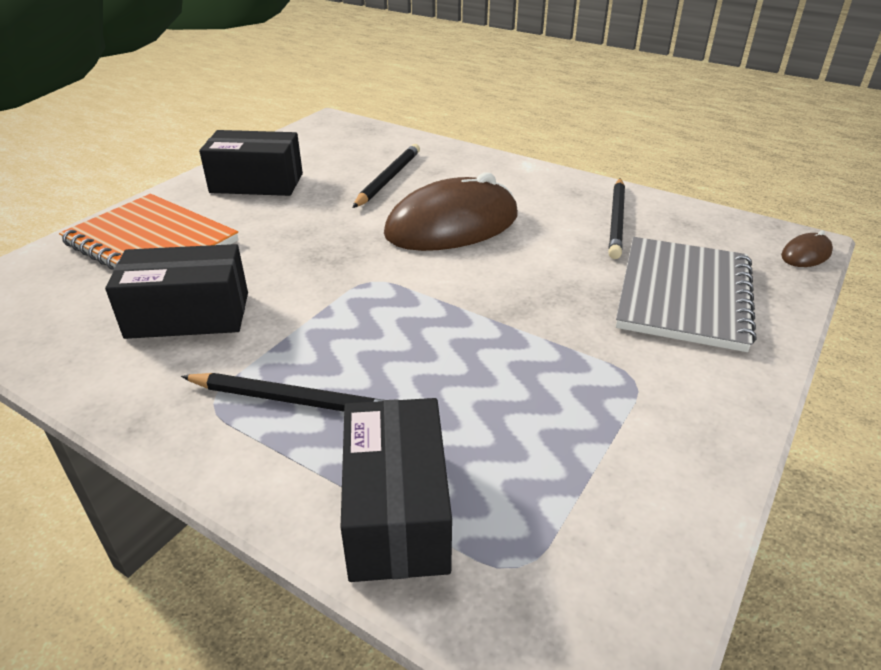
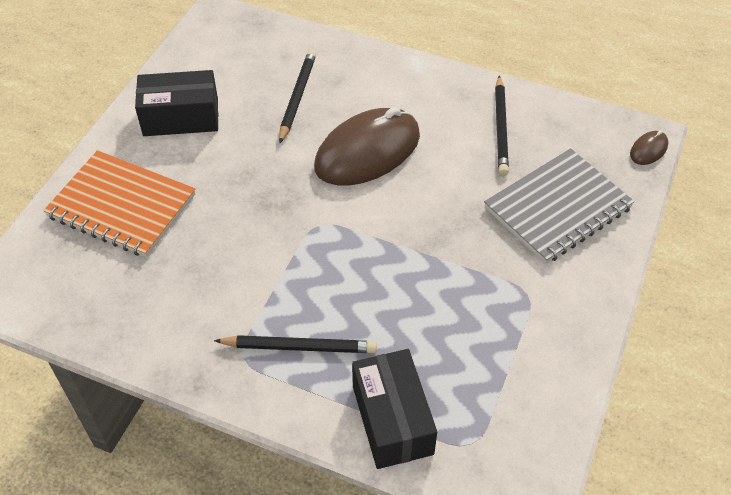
camera: 10 degrees left, 15 degrees up
black box [105,244,248,339] -> none
grey notebook [616,237,756,352] -> grey notebook turned 45 degrees clockwise [484,148,635,264]

